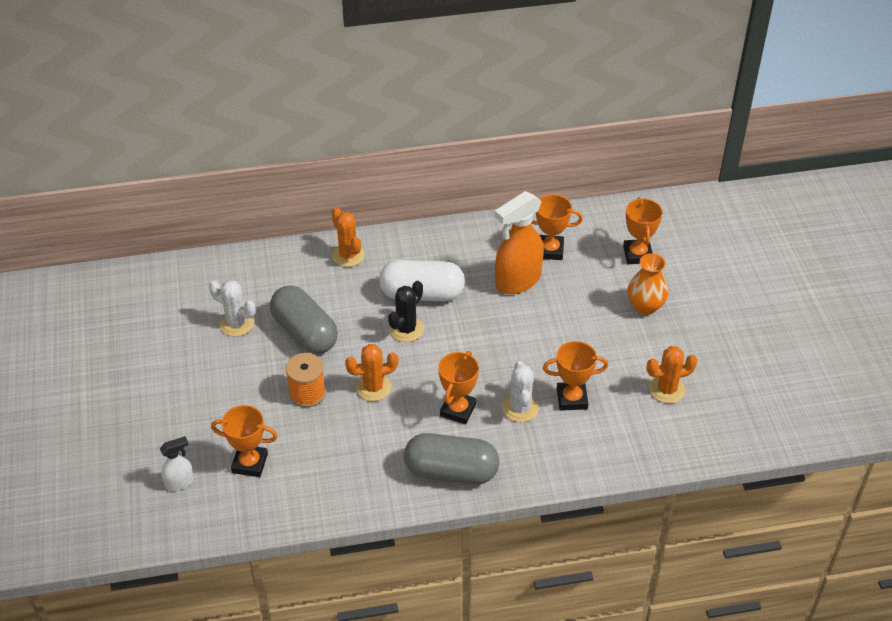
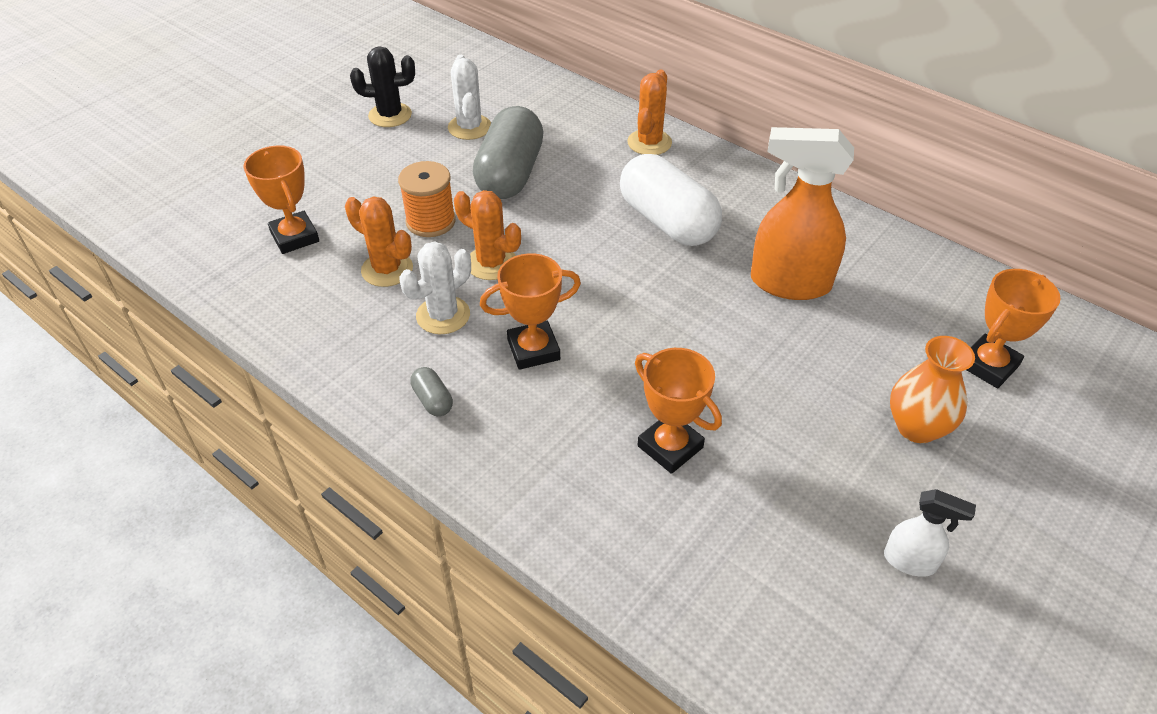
camera: 50 degrees right, 0 degrees up
white spray bottle [160,436,194,491] -> white spray bottle moved to [884,489,976,577]
black cactus [388,281,424,342] -> black cactus moved to [350,46,415,127]
grey capsule [404,433,499,484] -> grey capsule [410,367,453,416], size x0.41
white cactus [502,361,539,422] -> white cactus moved to [400,241,471,334]
orange trophy [531,194,583,260] -> none
orange cactus [647,346,697,404] -> orange cactus moved to [345,197,413,287]

